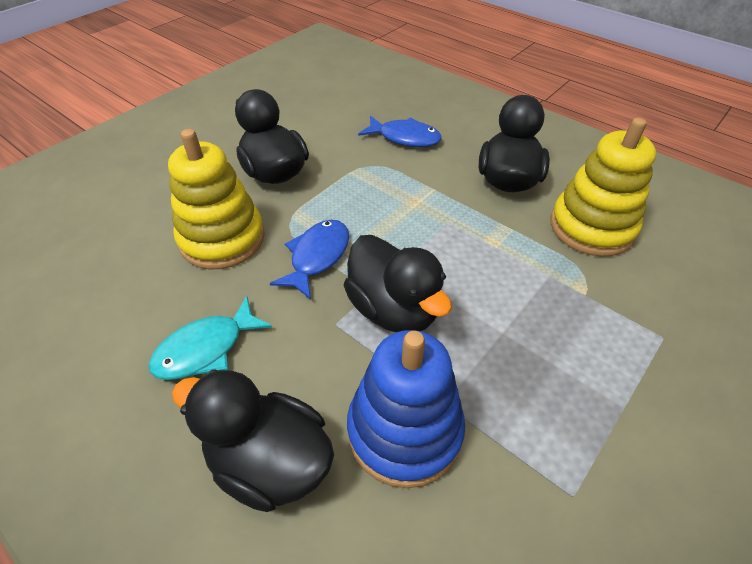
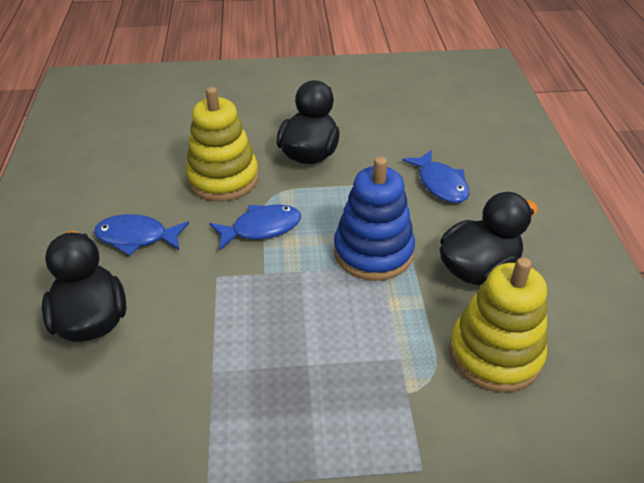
camera: 45 degrees right, 5 degrees down
turquoise fish [149,296,273,380] -> blue fish [94,214,189,256]
black duck [344,235,452,332] -> none
blue stacking toy [347,330,465,488] -> blue stacking toy moved to [334,157,415,281]

